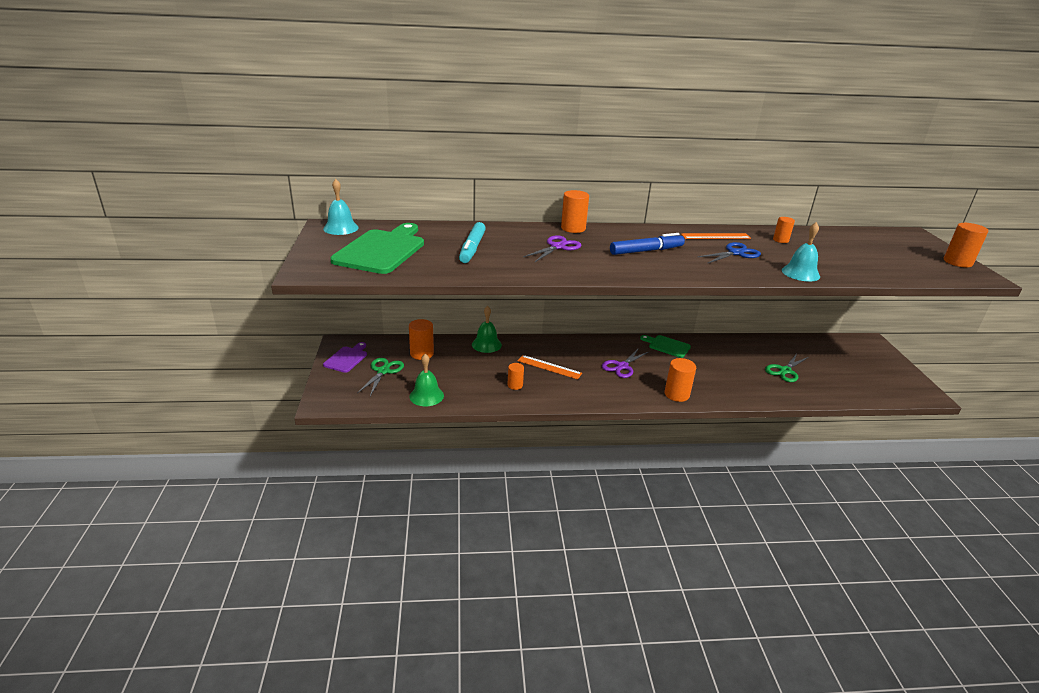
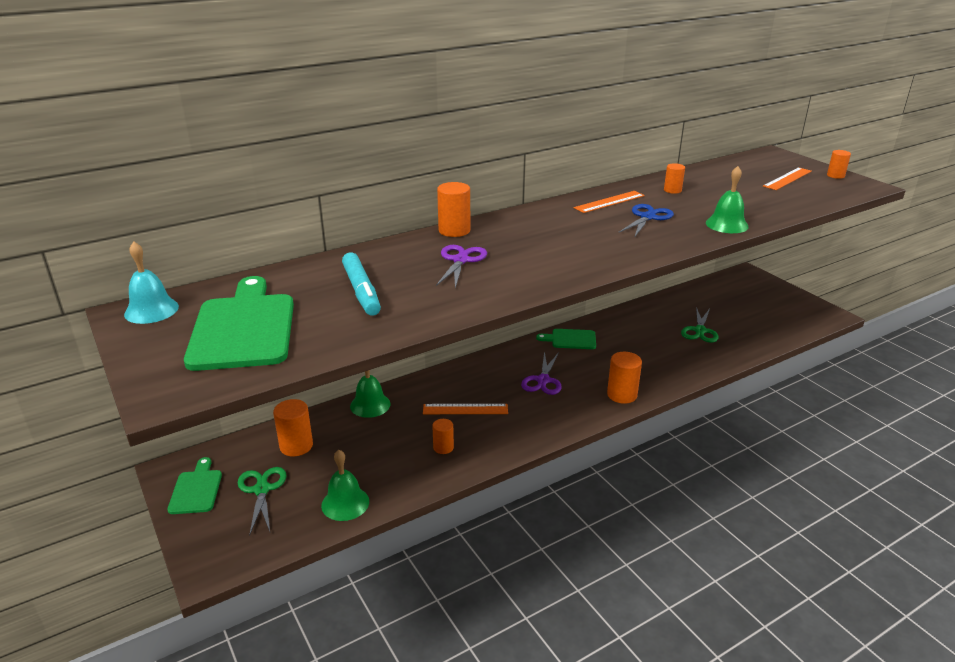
camera: 25 degrees left, 0 degrees up
purple cutting board [323,342,367,373] -> green cutting board [167,457,222,514]
blue marker [610,233,685,255] -> none
turquoise bell [782,222,820,282] -> green bell [706,166,749,233]
orange cylinder [944,223,989,267] -> orange cylinder [827,150,851,179], size x0.62
none -> orange ruler [763,167,812,190]

